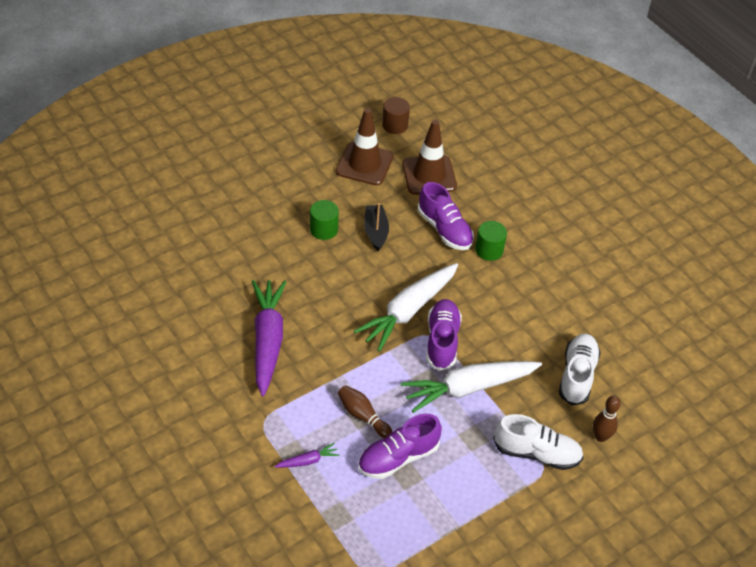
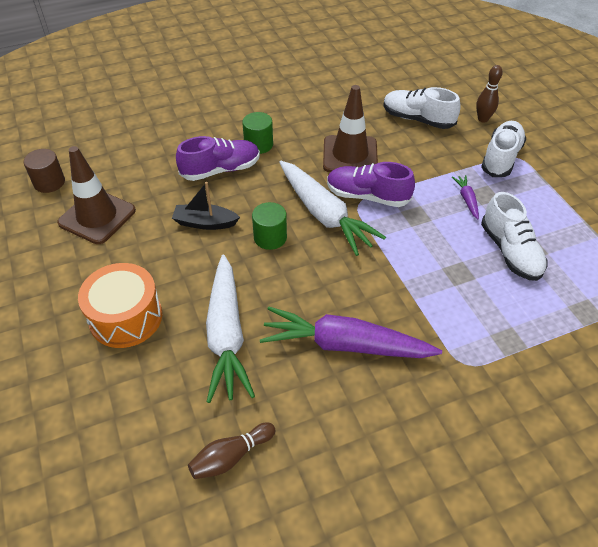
camera: 75 degrees left, 0 degrees up
purple carrot [275,442,340,468] -> purple carrot moved to [452,175,479,219]
green cylinder [310,200,339,240] -> green cylinder moved to [252,202,287,250]
brown bowling pin [338,385,392,438] -> brown bowling pin moved to [188,422,276,479]
purple shoe [358,414,442,479] -> white shoe [481,192,547,281]
white carrot [401,361,542,413] -> white carrot moved to [206,254,255,403]
brown traffic cone [402,120,457,195] -> brown traffic cone moved to [323,85,378,172]
none -> orange drum [78,263,162,348]

